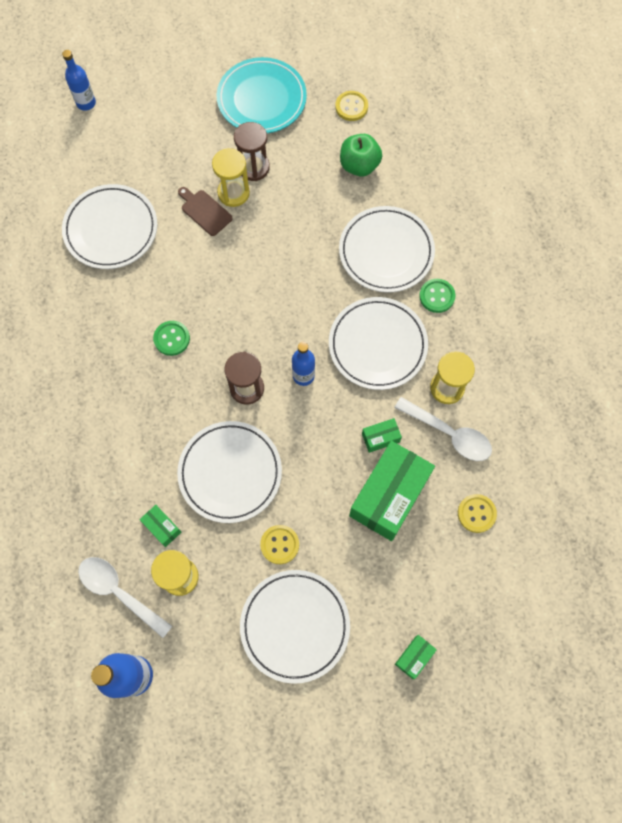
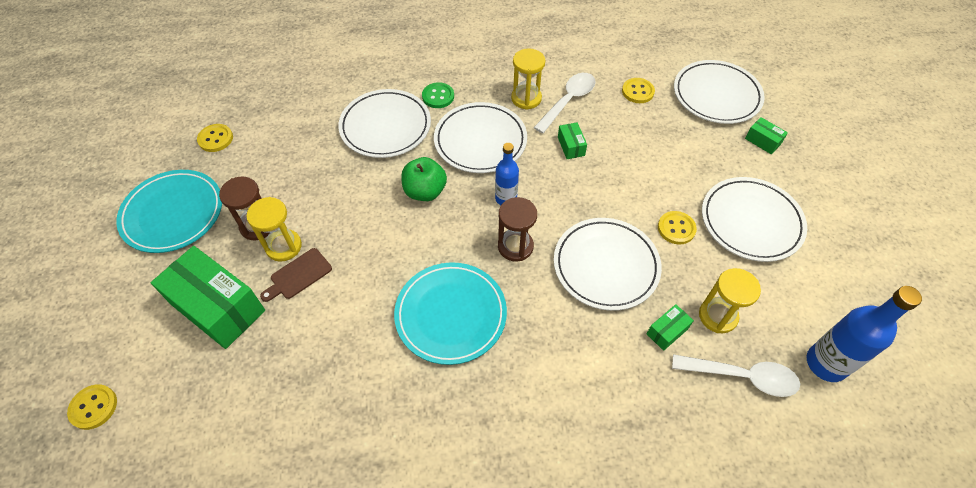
camera: 85 degrees left, 15 degrees down
blue bottle [62,50,96,111] -> yellow button [67,384,117,430]
white plate [62,184,157,269] -> white plate moved to [674,60,765,124]
white spoon [78,557,172,638] -> white spoon turned 120 degrees counterclockwise [672,354,800,397]
green button [153,321,190,356] -> turquoise plate [394,262,507,365]
green apple [340,134,382,177] -> green apple moved to [401,157,447,201]
green box [349,441,435,541] -> green box moved to [151,246,265,349]

